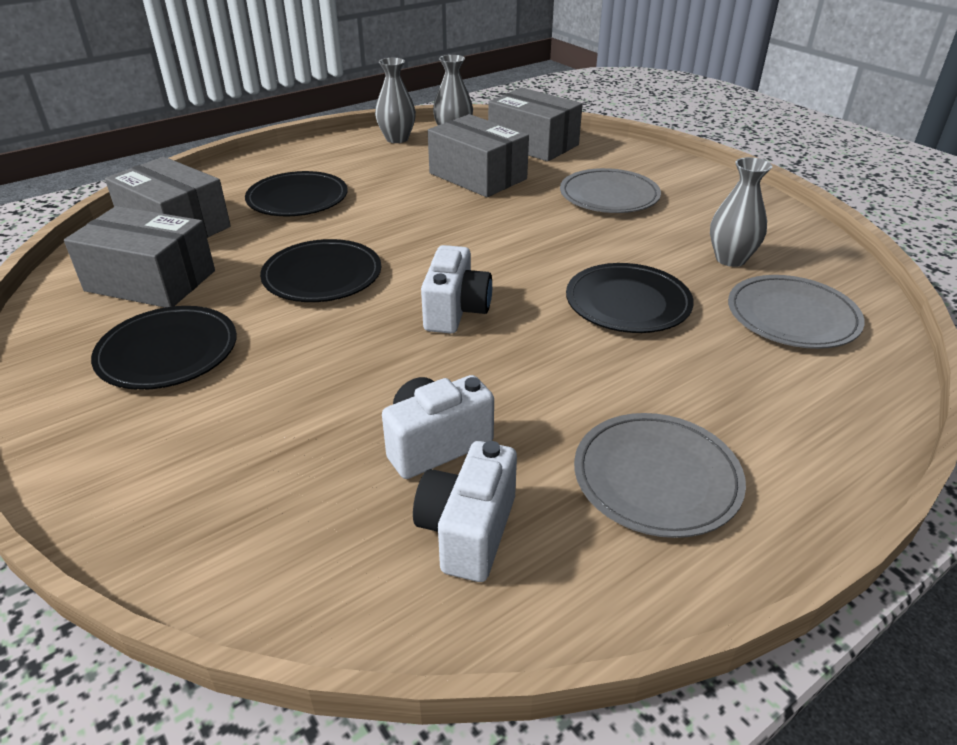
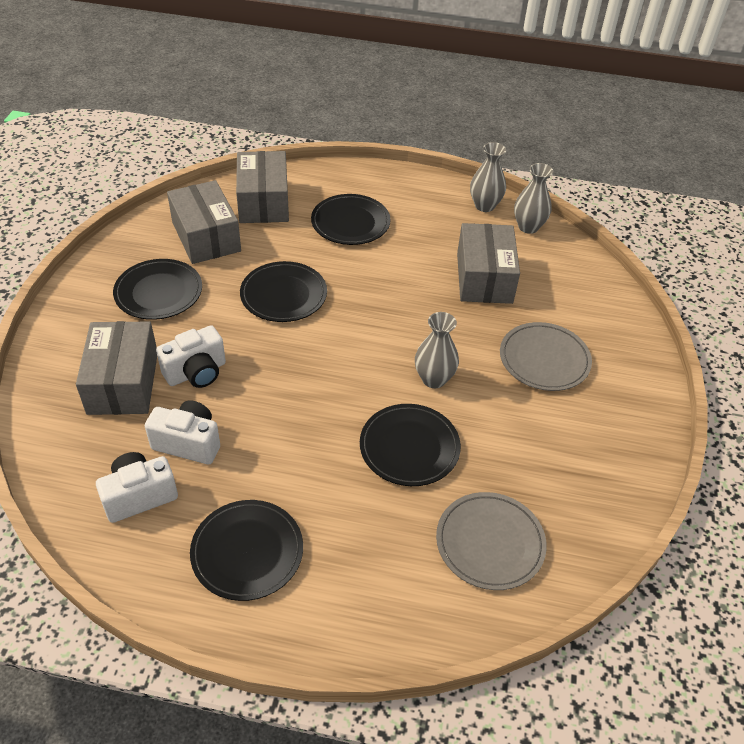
camera: 45 degrees right, 10 degrees up
white camera [421,245,492,334] -> white camera moved to [156,325,226,388]
grey box [488,88,583,161] -> grey box moved to [76,321,157,415]
grey plate [574,413,746,538] -> black plate [190,500,303,601]
grey vase [710,157,772,267] -> grey vase moved to [415,312,459,388]

